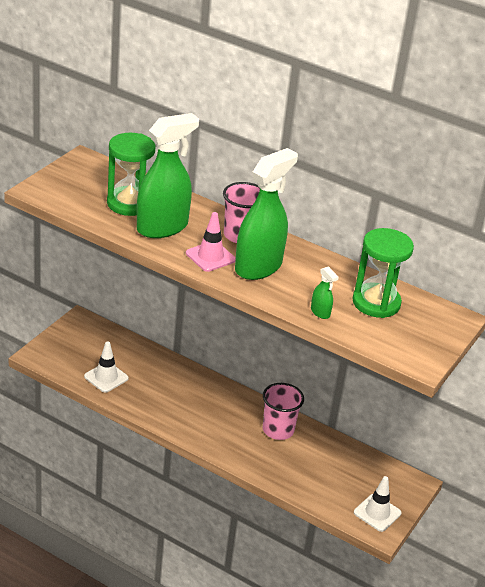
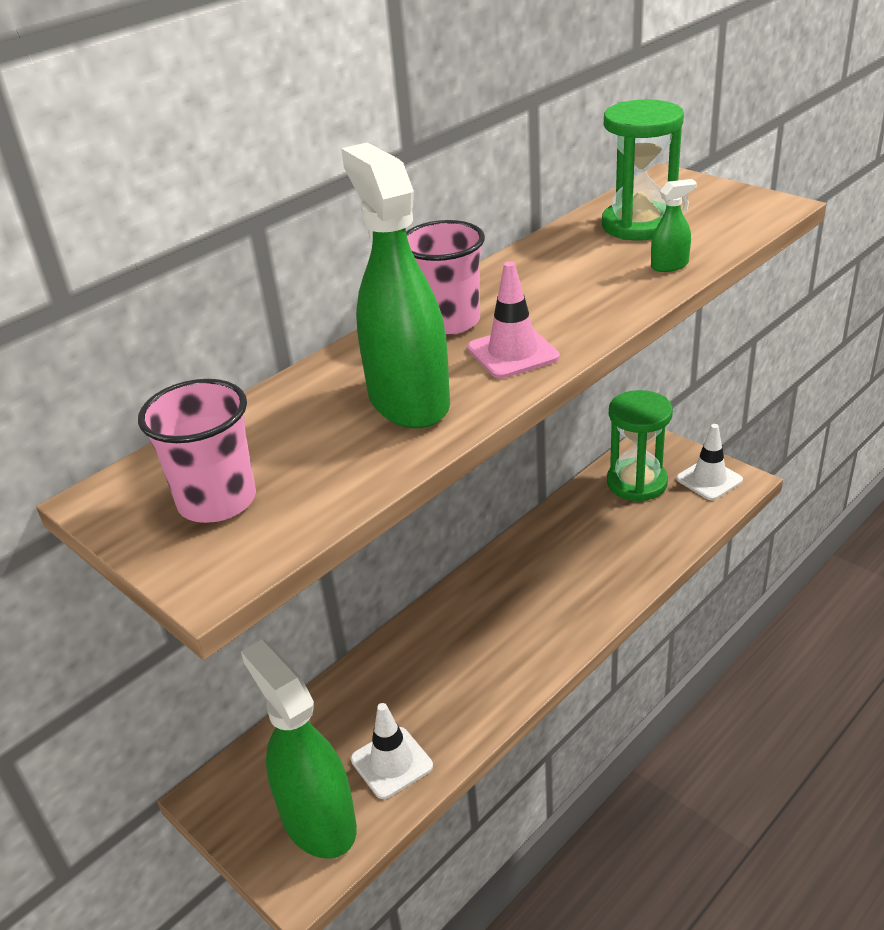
camera: 70 degrees left, 0 degrees up
green hourglass [107,133,156,216] -> green hourglass moved to [607,390,673,502]
green spray bottle [235,148,298,280] -> green spray bottle moved to [241,640,357,859]
pink cup [263,383,304,440] -> pink cup moved to [138,379,256,523]

